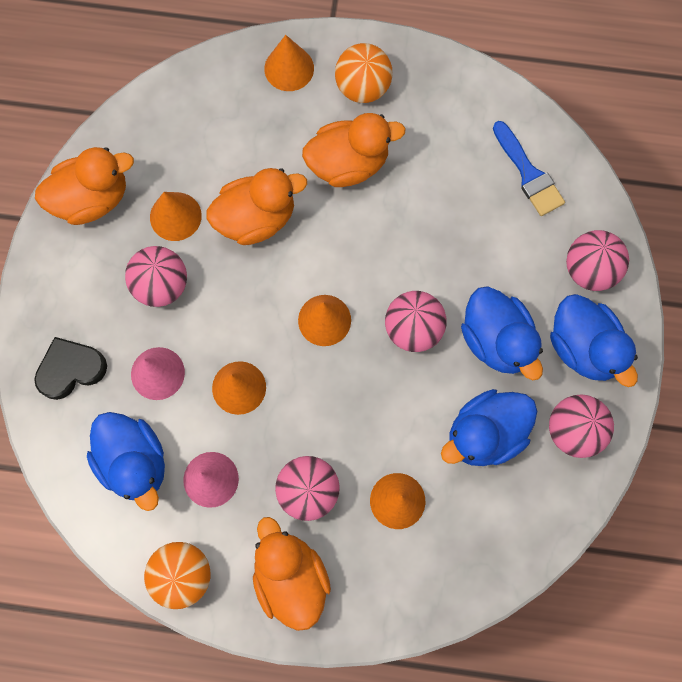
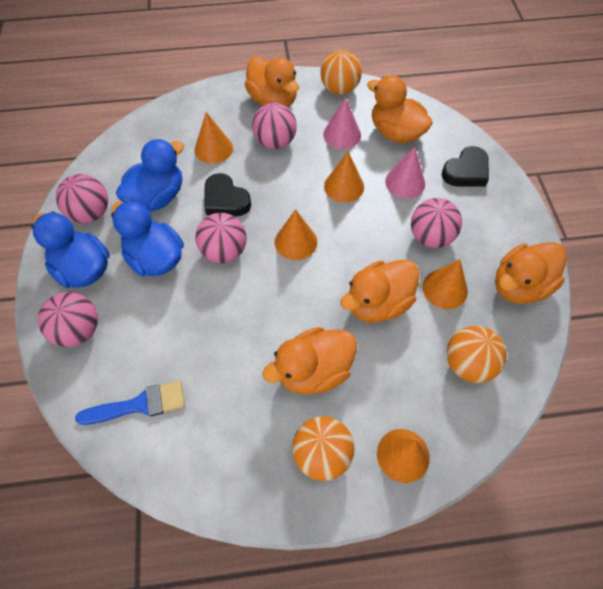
camera: 165 degrees right, 15 degrees down
blue duck [87,412,165,511] -> orange duck [367,75,433,143]
blue brush [493,121,565,216] -> blue brush turned 120 degrees clockwise [75,381,185,425]
none -> black heart [205,173,251,217]
none -> orange ball [447,326,507,383]

